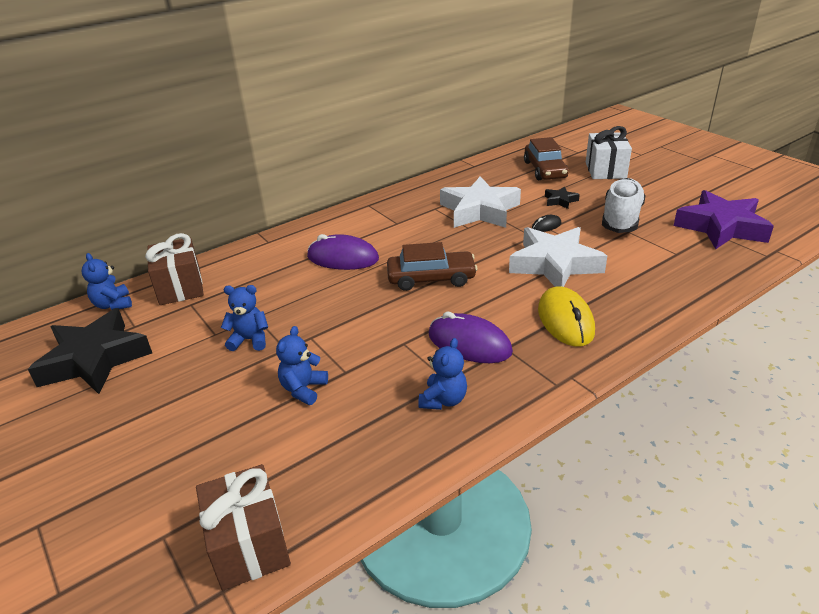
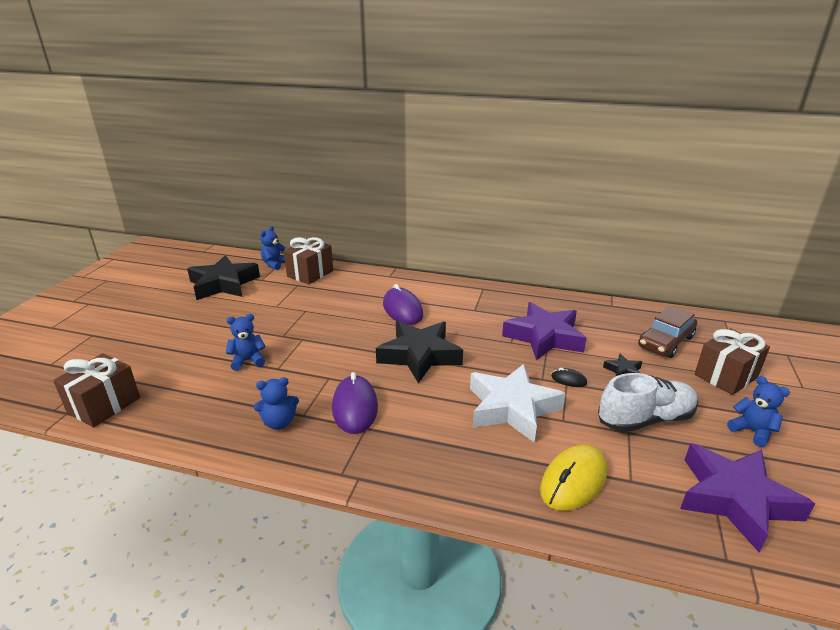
camera: 50 degrees right, 5 degrees down
blue teddy bear [221,285,268,351] -> blue teddy bear moved to [727,376,790,447]
brown car [387,242,477,291] -> black star [376,321,463,383]
white star [440,176,521,228] -> purple star [502,302,587,360]
yellow mouse [538,286,595,347] -> yellow mouse moved to [540,445,607,511]
white gift [586,126,632,179] -> brown gift [694,329,770,395]

